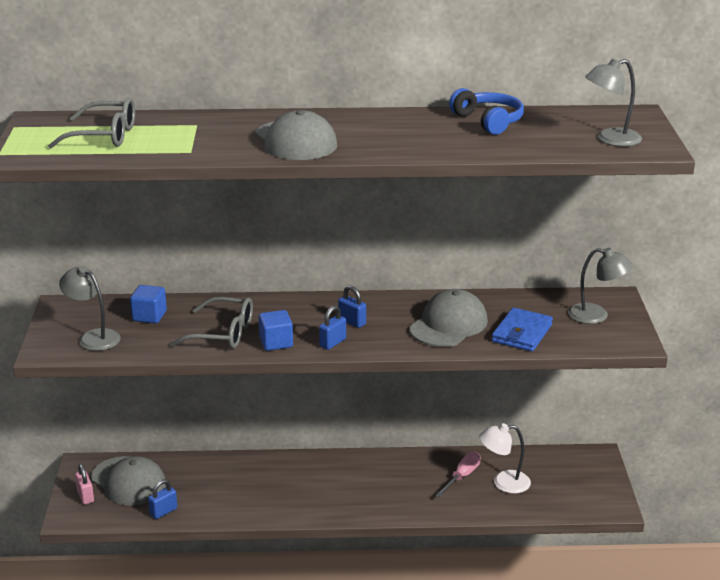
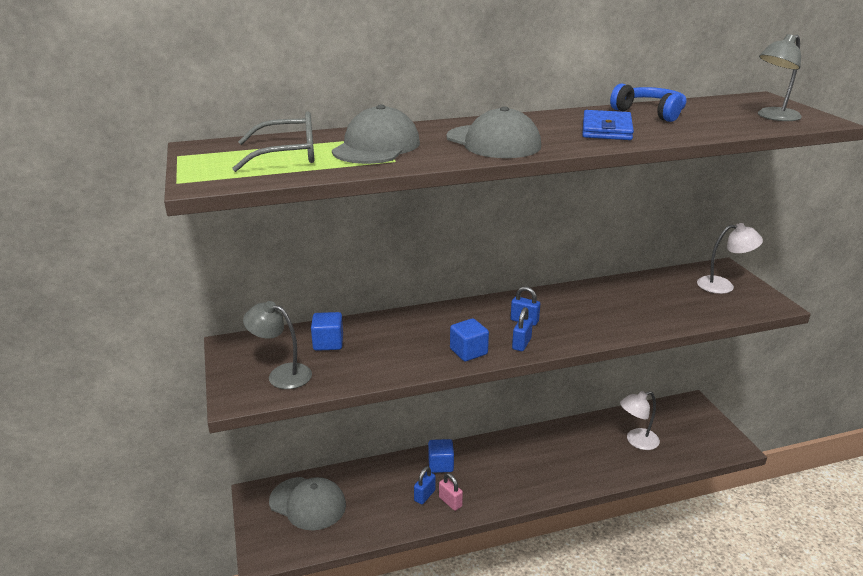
camera: 15 degrees left, 0 degrees up
pink padlock [75,464,94,504] -> pink padlock moved to [439,473,463,511]
blue padlock [148,479,177,519] -> blue padlock moved to [414,466,436,504]
grey glasses [171,297,253,349] -> none
grey cap [410,289,488,347] -> grey cap moved to [332,105,420,164]
pink screwdriver [436,452,481,497] -> none
blue wallet [492,308,553,352] -> blue wallet moved to [582,110,634,140]
grey lamp [568,248,633,324] -> white lamp [697,223,763,294]
none -> blue cube [428,439,454,473]

